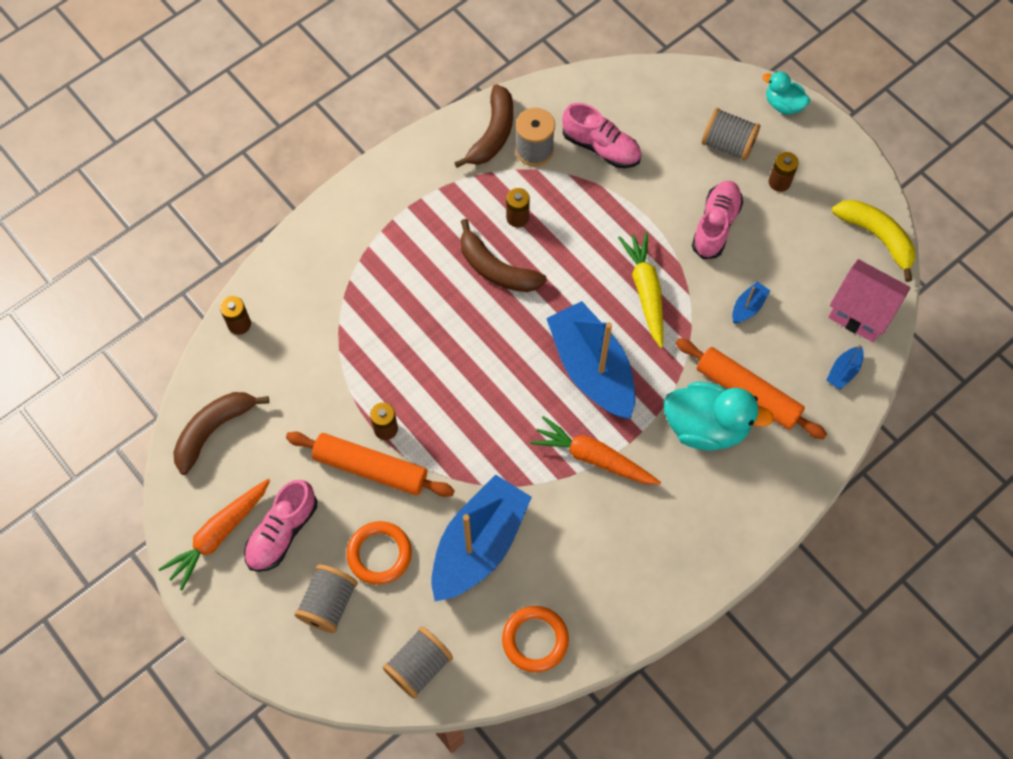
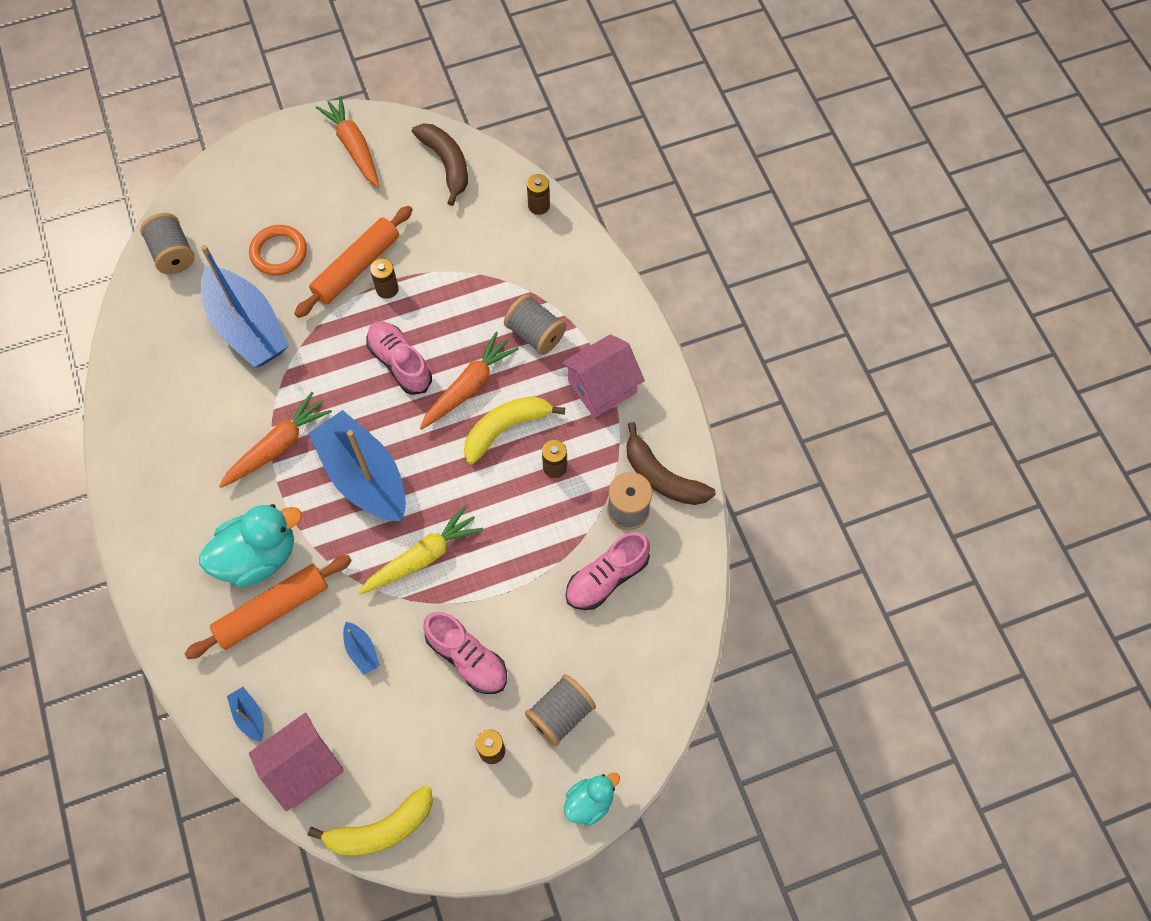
camera: 110 degrees right, 0 degrees up
pink shoe [244,480,317,572] -> pink shoe moved to [366,321,432,395]
grey spool [295,564,358,633] -> grey spool moved to [504,294,566,355]
brown banana [460,219,547,292] -> yellow banana [464,396,565,464]
orange ring [502,606,569,673] -> none
blue boat [546,301,635,419] -> blue boat turned 120 degrees counterclockwise [308,410,406,522]
yellow carrot [618,232,663,348] -> yellow carrot turned 45 degrees counterclockwise [358,505,483,594]
turquoise duck [664,382,774,451] -> turquoise duck turned 150 degrees counterclockwise [199,504,302,587]
none -> orange carrot [420,332,519,430]
none -> pink house [561,334,645,418]

